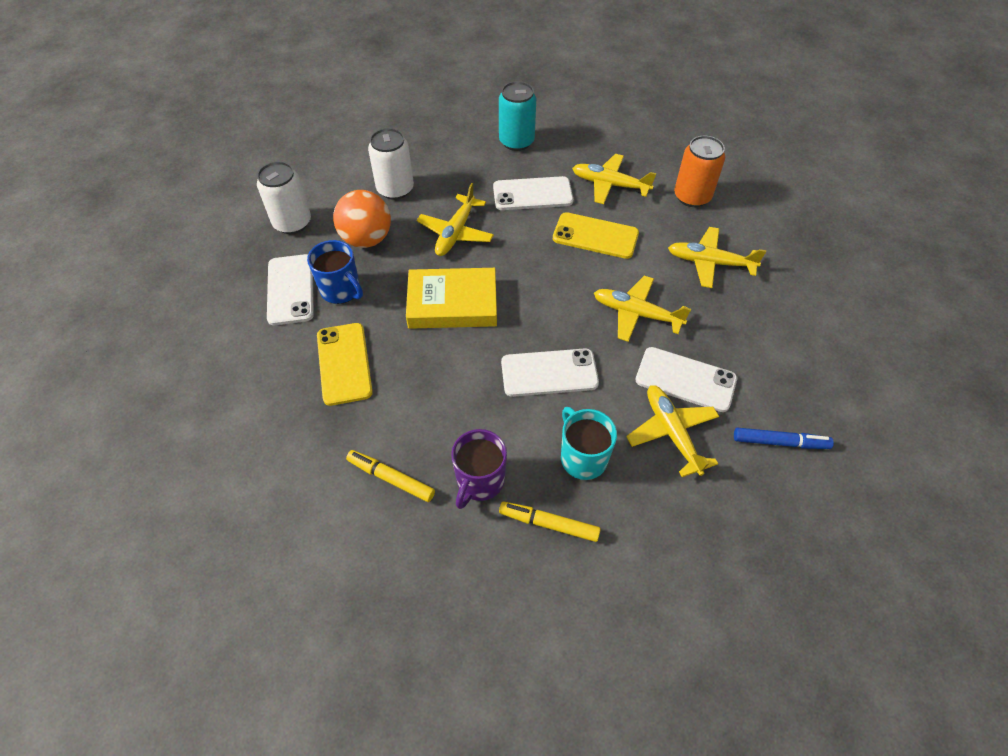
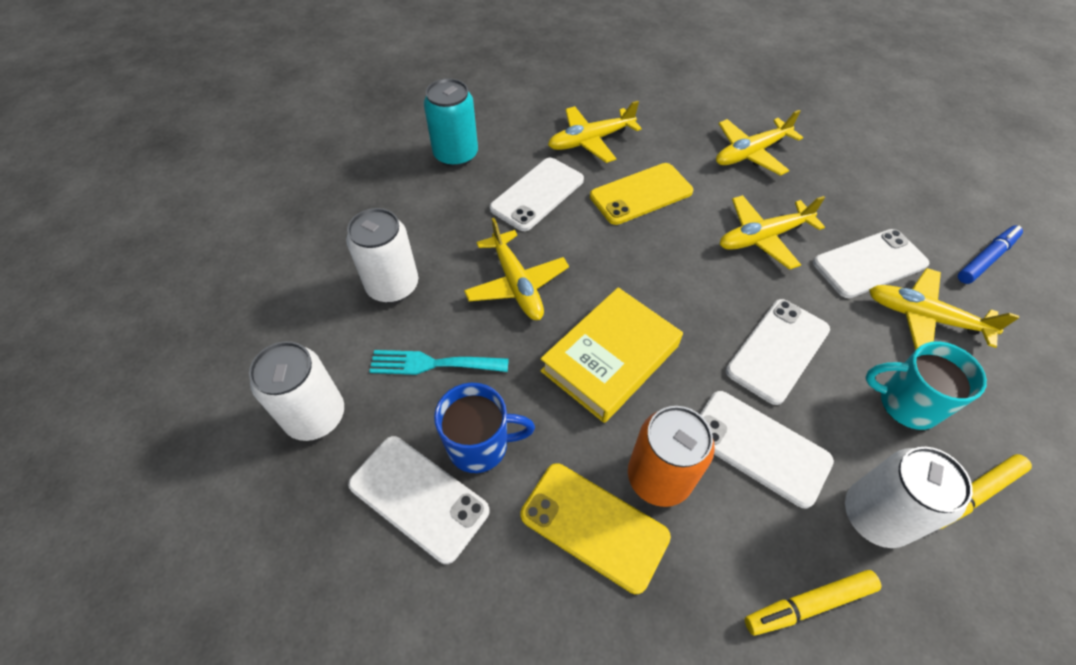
camera: 45 degrees left, 0 degrees up
orange ball [333,190,391,248] -> turquoise fork [369,350,509,375]
purple mug [451,429,507,509] -> white can [845,447,973,548]
orange can [674,136,725,207] -> orange can moved to [628,406,715,507]
none -> white phone [700,391,834,508]

